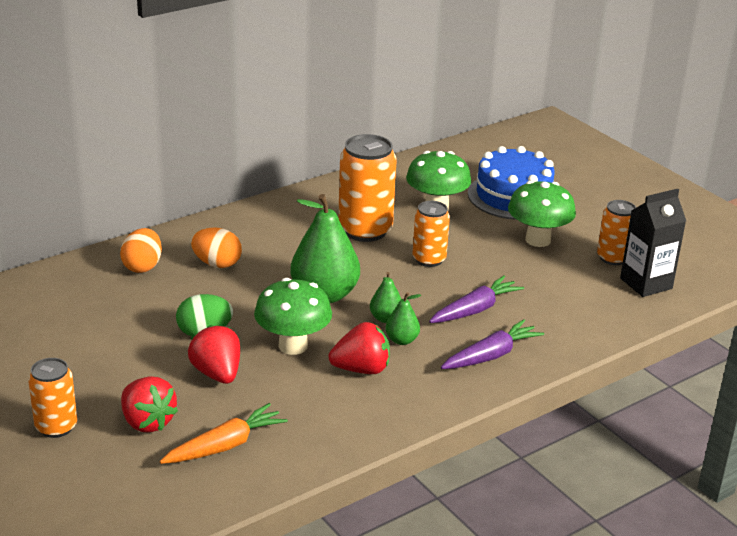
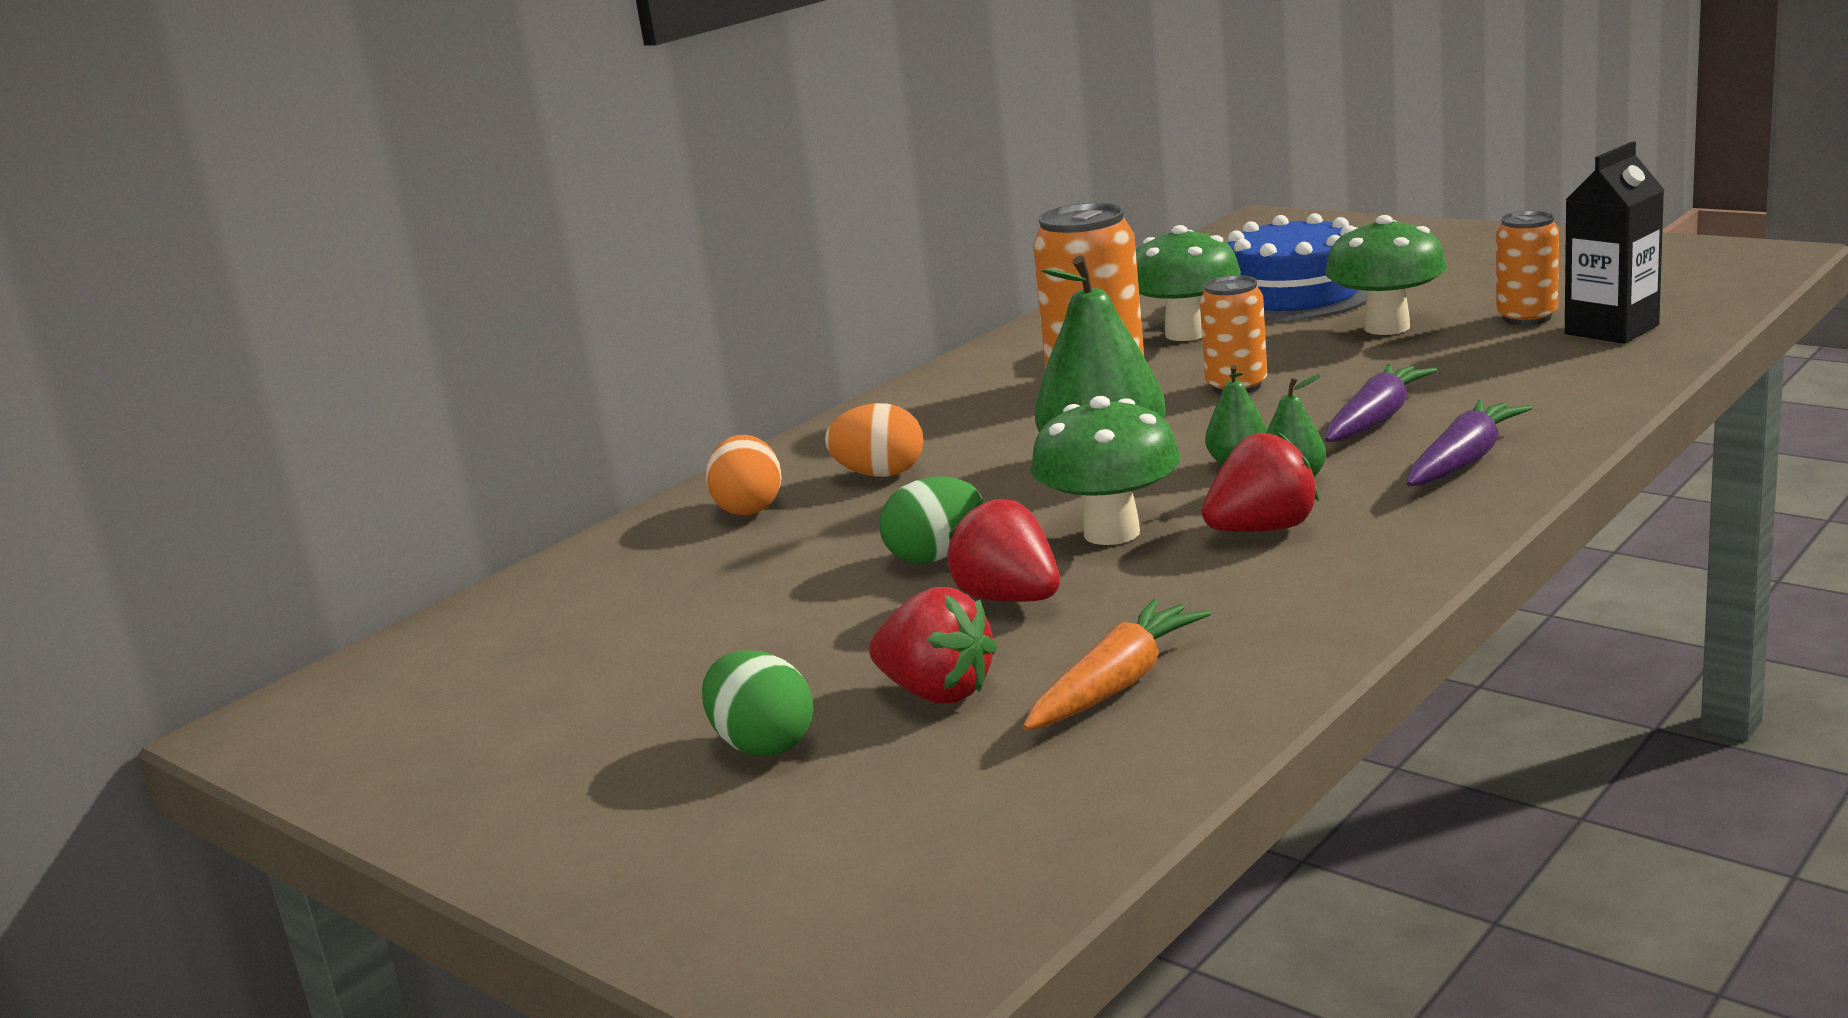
camera: 10 degrees left, 10 degrees down
orange can [28,358,77,438] -> green egg [702,650,814,756]

